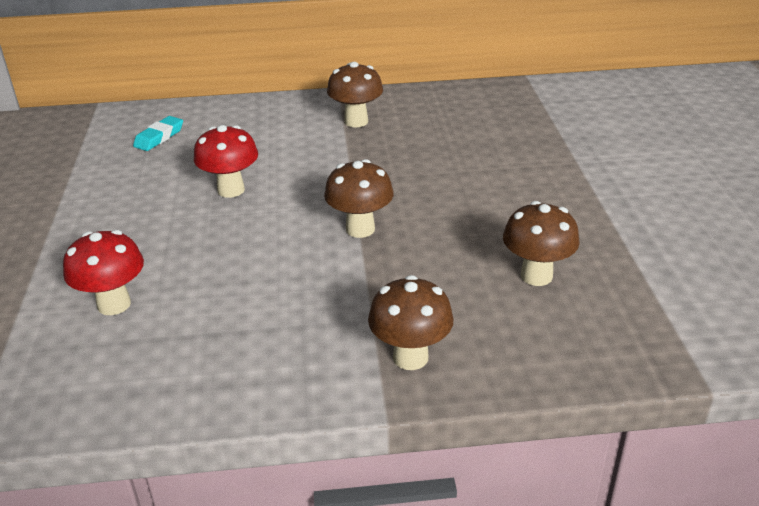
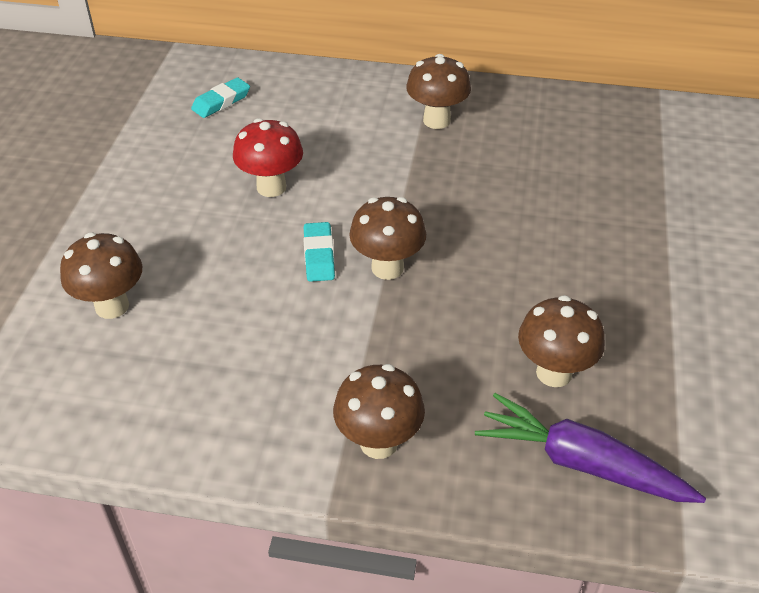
camera: 15 degrees right, 10 degrees up
red mushroom [63,230,144,315] -> brown mushroom [60,233,142,319]
none -> turquoise eraser [303,222,335,282]
none -> purple carrot [475,393,706,503]

